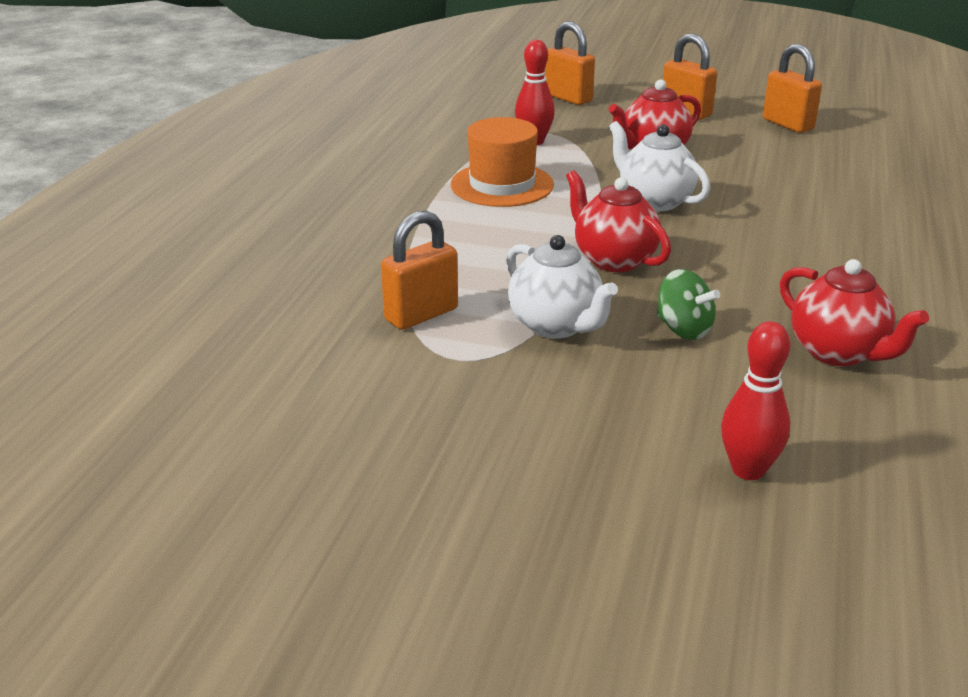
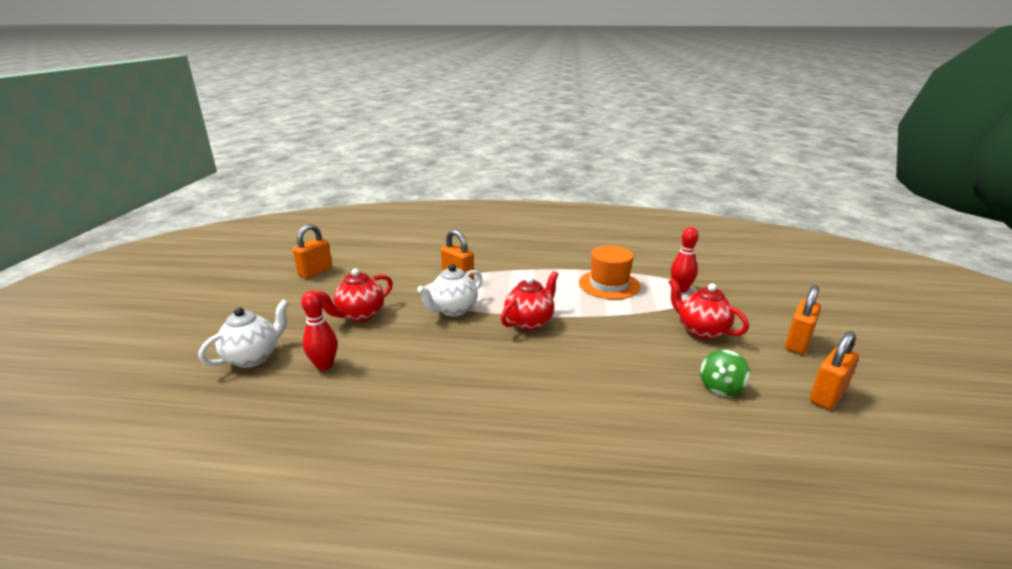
camera: 80 degrees right, 5 degrees down
orange padlock [545,22,595,105] -> orange padlock moved to [293,224,332,279]
white teapot [609,121,710,211] -> white teapot moved to [198,300,288,368]
green spinning top [657,269,720,340] -> green spinning top moved to [700,350,750,396]
red teapot [780,259,929,366] -> red teapot moved to [317,269,393,322]

